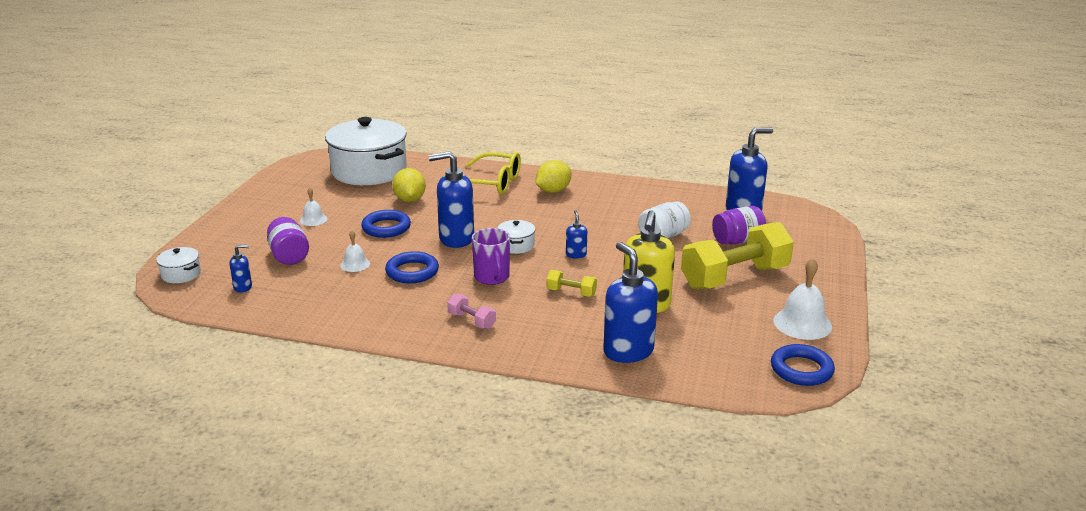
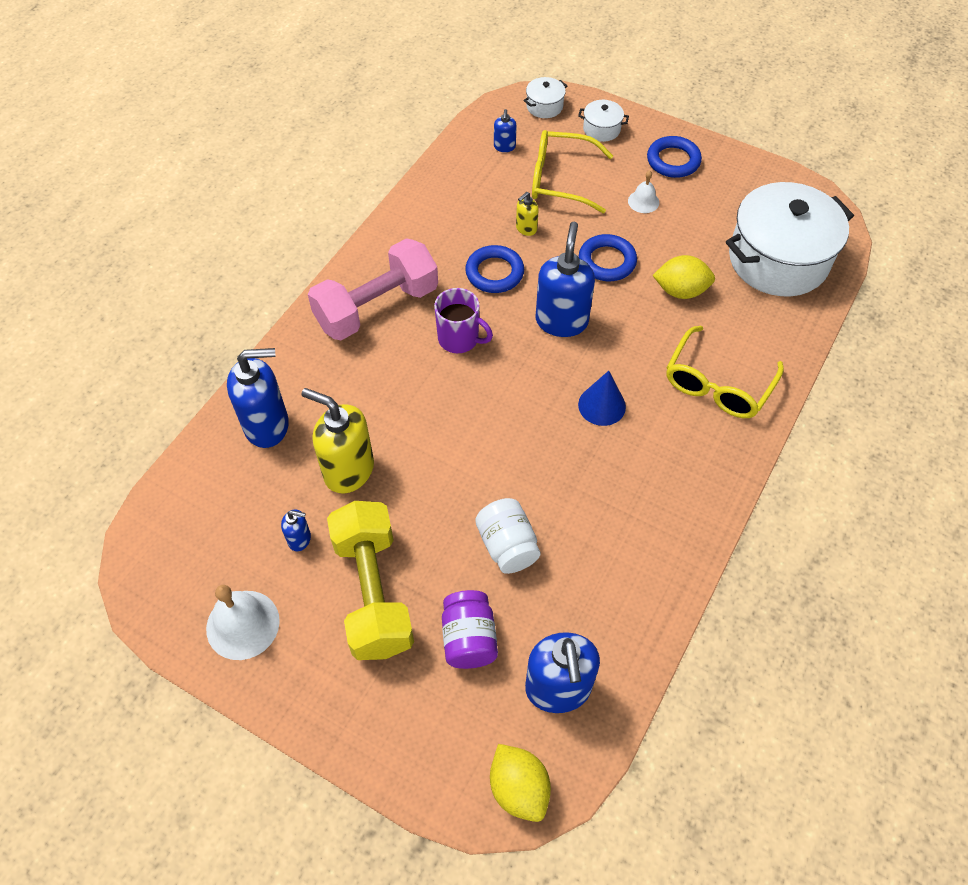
camera: 105 degrees right, 30 degrees up
purple jar [267,217,309,265] -> yellow glasses [532,130,613,213]
white bell [340,230,370,272] -> yellow soap dispenser [516,192,539,236]
pink dumbbell [447,294,496,329] -> pink dumbbell [308,238,438,340], size x2.33
purple mug [472,228,510,285] -> purple mug turned 150 degrees counterclockwise [434,288,493,353]
white pot [498,220,535,254] -> white pot moved to [578,100,629,142]
yellow lemon [536,160,571,193] -> yellow lemon moved to [490,744,551,822]
yellow dumbbell [547,270,597,297] -> none
blue soap dispenser [566,210,587,258] -> blue soap dispenser moved to [281,509,311,551]
blue ring [771,344,835,386] -> blue ring moved to [647,136,702,178]
none -> blue cone [578,371,626,426]

